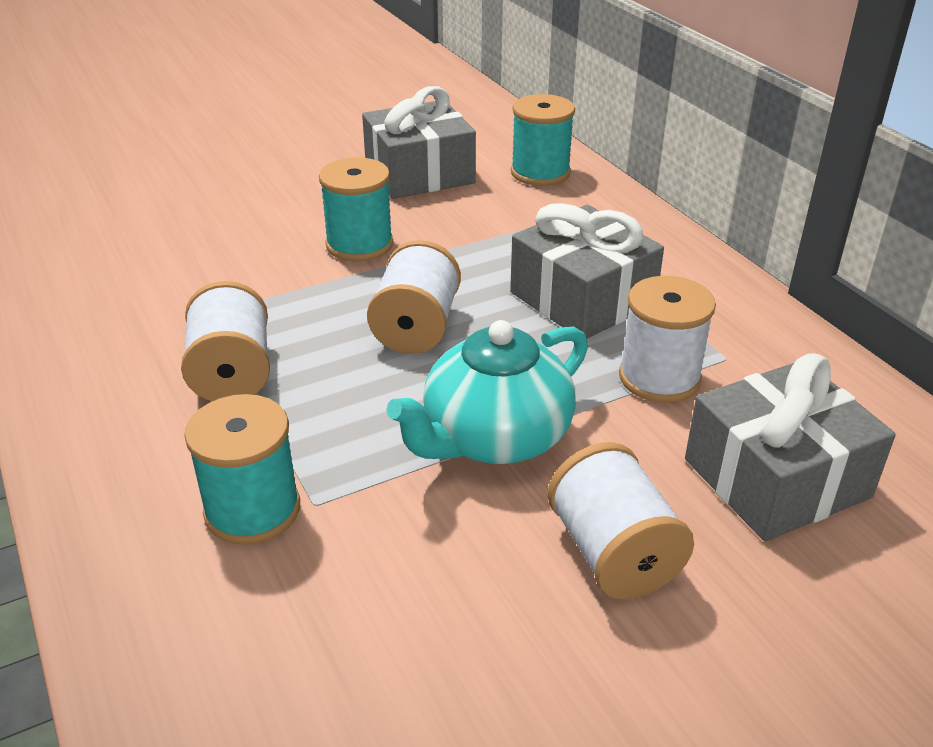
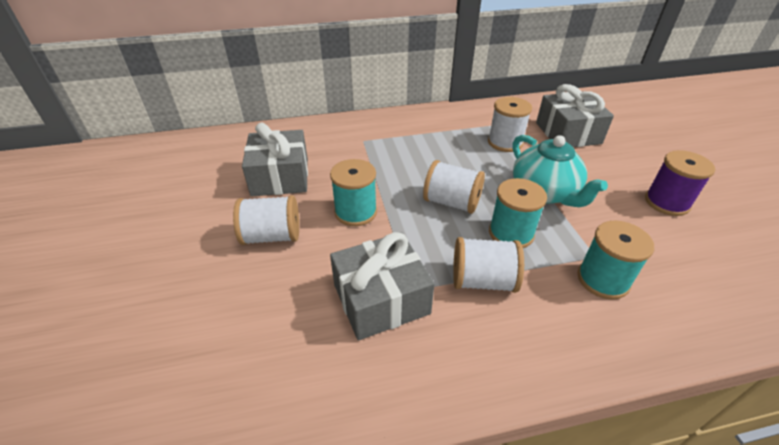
camera: 75 degrees left, 5 degrees up
grey gift [510,203,664,339] -> grey gift moved to [330,232,435,340]
turquoise spool [511,94,575,186] -> turquoise spool moved to [489,178,547,248]
white spool [548,442,694,600] -> white spool moved to [233,195,299,245]
none -> purple spool [645,150,715,216]

